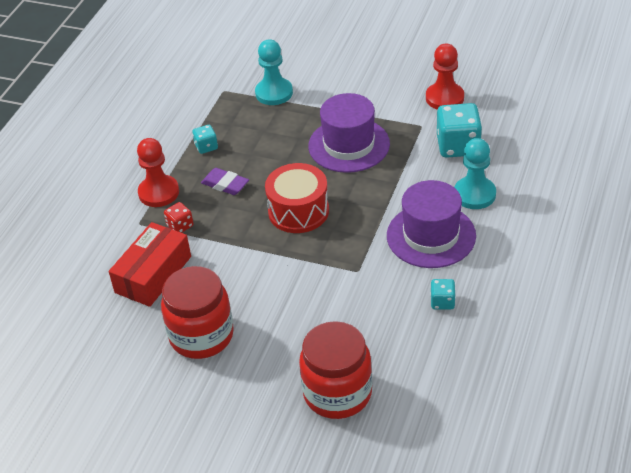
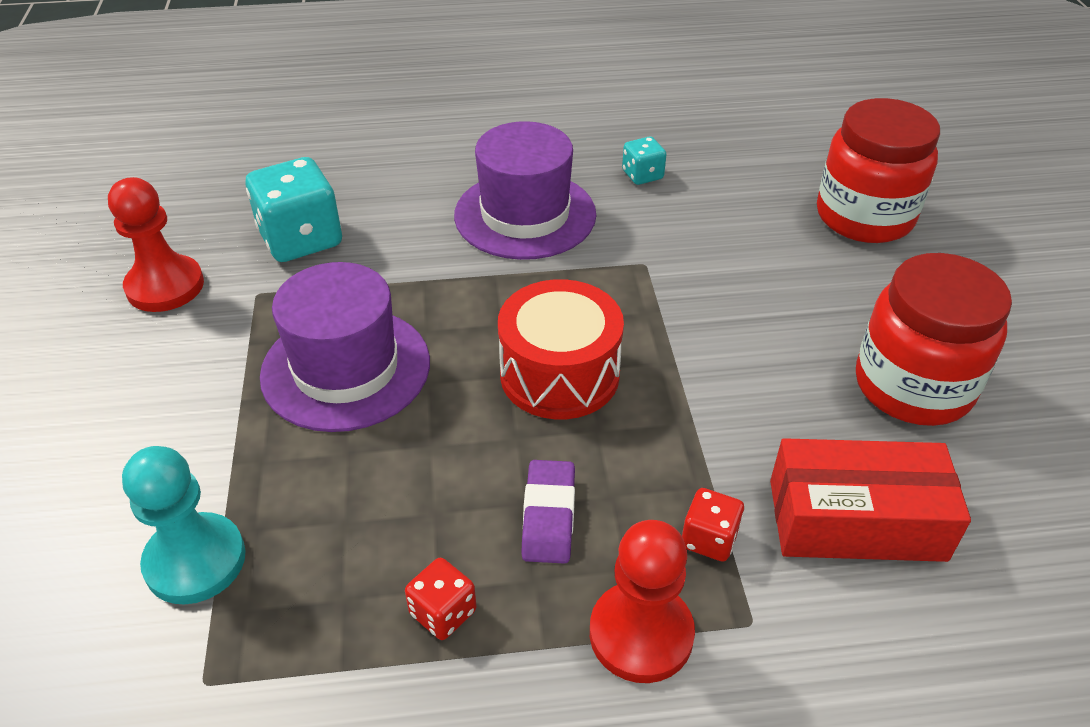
camera: 120 degrees left, 0 degrees up
turquoise dice [192,125,218,154] -> red dice [405,558,477,640]
turquoise pawn [454,138,496,209] -> none

